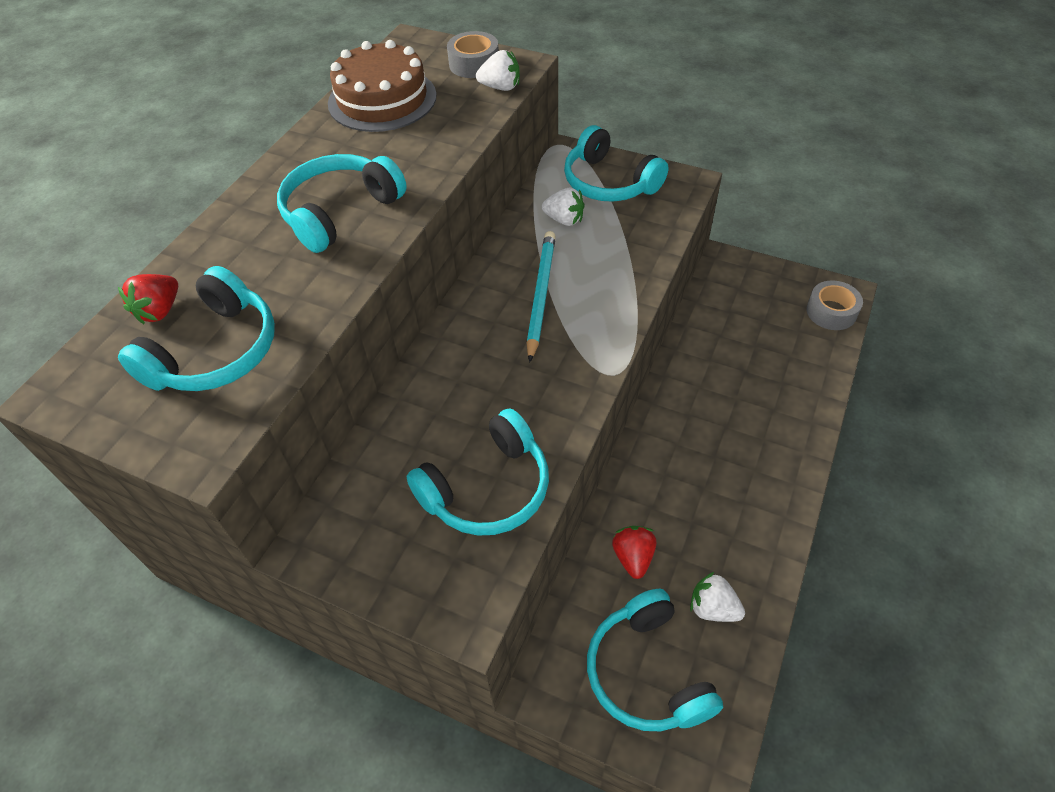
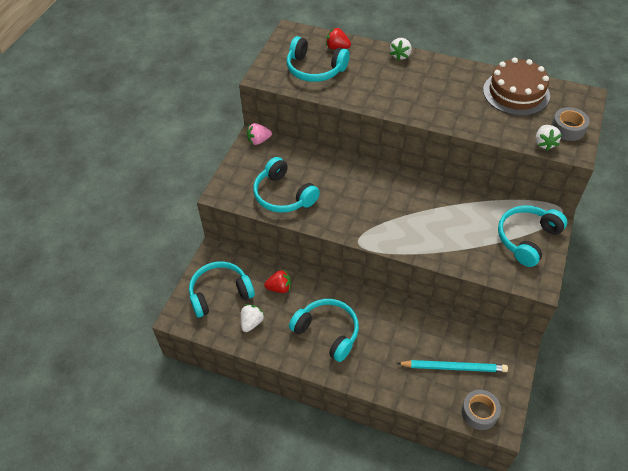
camera: 85 degrees right, 0 degrees up
turquoise headphones [277,154,407,253] -> turquoise headphones moved to [289,299,359,362]
turquoise pencil [527,231,556,362] -> turquoise pencil moved to [396,360,508,372]
white strawberry [542,188,584,226] -> white strawberry moved to [390,38,412,61]
none -> pink strawberry [247,123,272,145]

